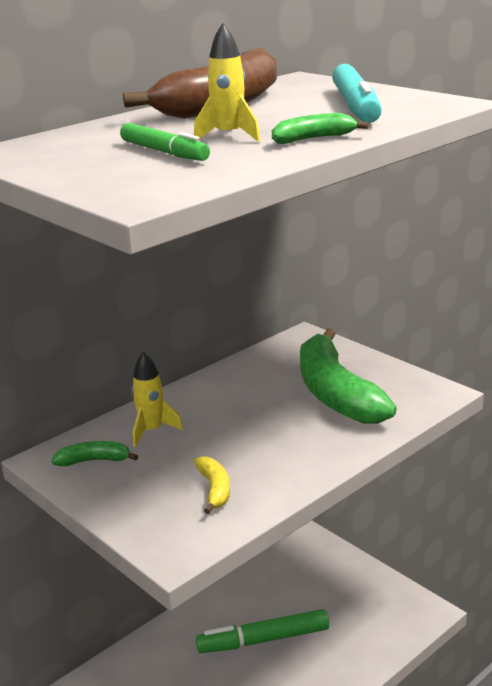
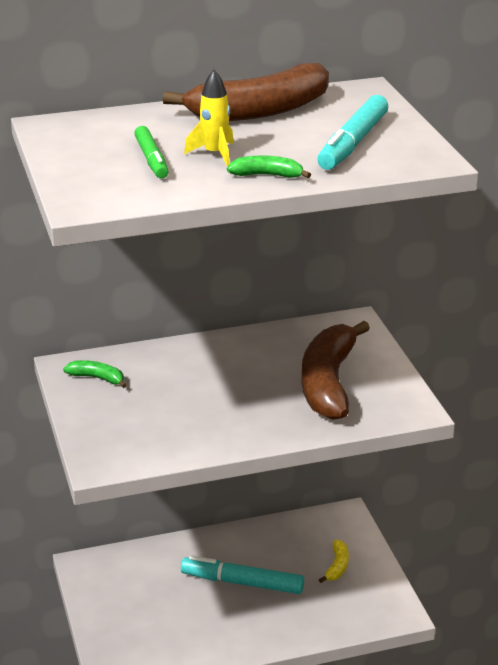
camera: 25 degrees right, 5 degrees up
yellow rocket [132,352,183,447] -> none
yellow banana [194,456,230,514] -> yellow banana moved to [319,540,349,583]
green marker [196,609,329,653] -> turquoise marker [181,555,304,594]
green banana [300,328,397,424] -> brown banana [302,321,370,420]

